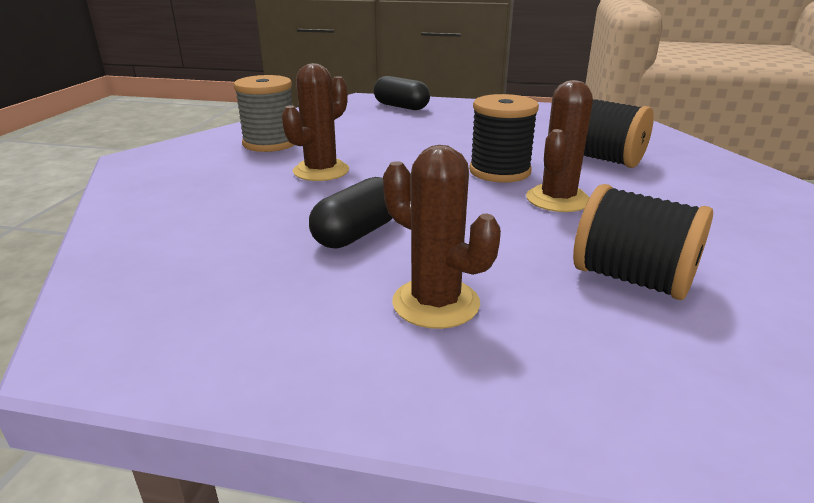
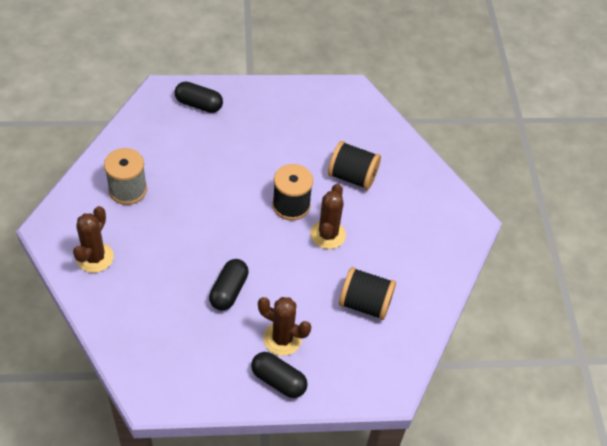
camera: 20 degrees left, 25 degrees up
brown cactus [282,63,349,181] -> brown cactus moved to [73,206,114,273]
none -> black capsule [251,352,308,398]

